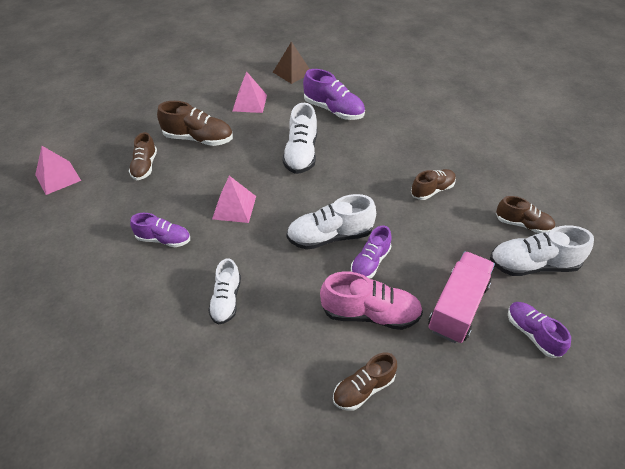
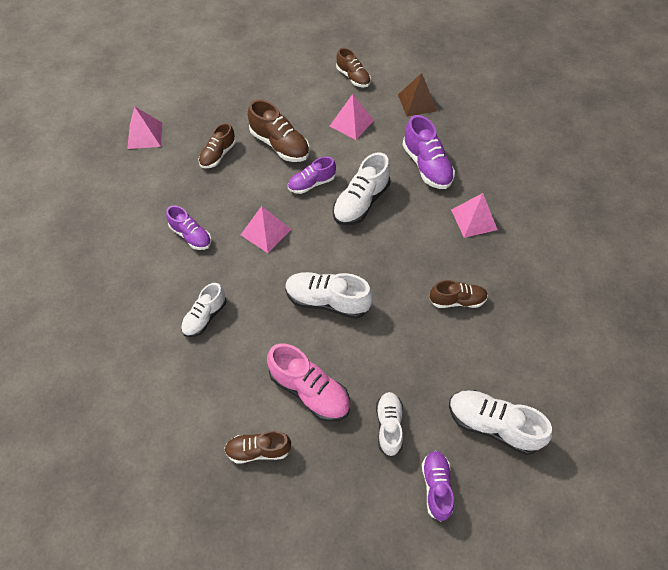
camera: 30 degrees right, 10 degrees up
purple shoe [351,226,392,279] -> purple shoe moved to [288,157,336,194]
pink truck [428,251,495,343] -> white shoe [376,392,403,457]
brown shoe [496,196,555,233] -> brown shoe moved to [336,48,371,87]
none -> pink pyramid [451,193,498,238]

